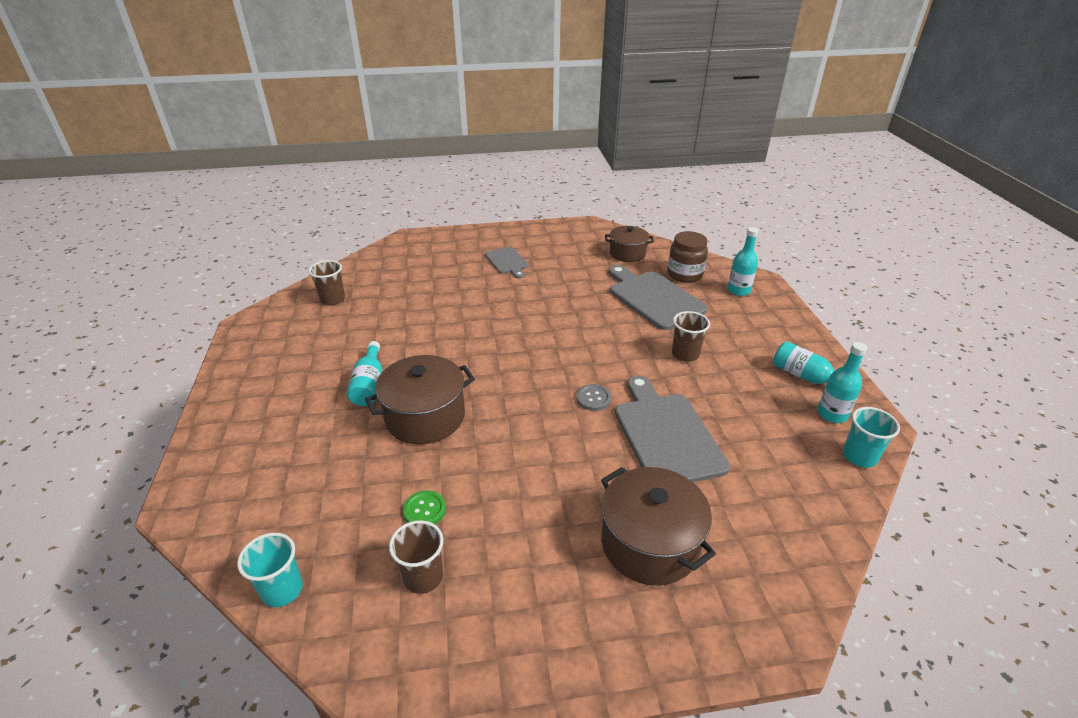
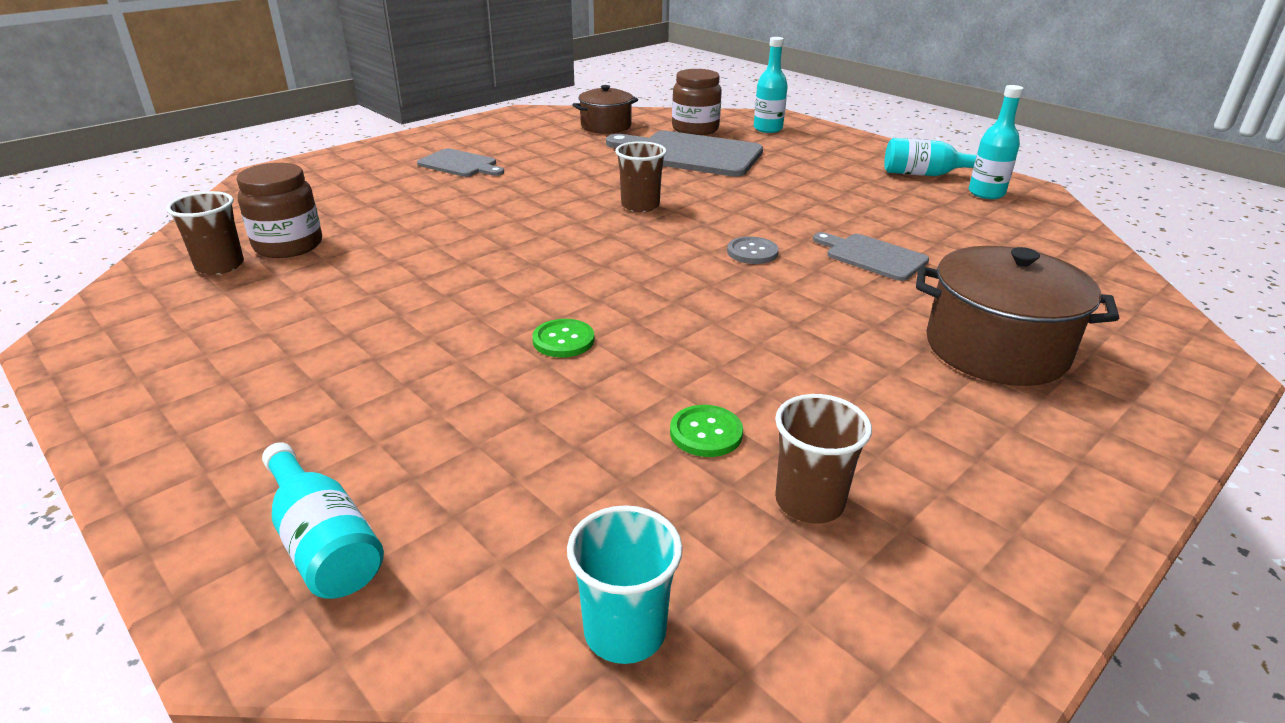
camera: 35 degrees left, 5 degrees down
turquoise bottle [347,341,382,406] -> turquoise bottle moved to [262,442,384,599]
brown pot [365,355,475,444] -> green button [532,319,594,358]
grey cutting board [615,375,730,482] -> grey cutting board [813,232,929,281], size x0.56
brown cup [672,311,710,362] -> brown cup moved to [615,141,667,212]
turquoise cup [843,407,900,468] -> none
none -> brown jar [237,163,322,258]

